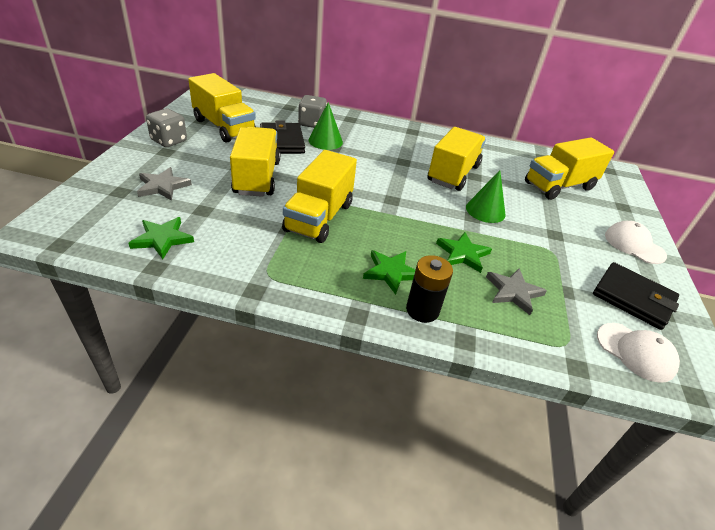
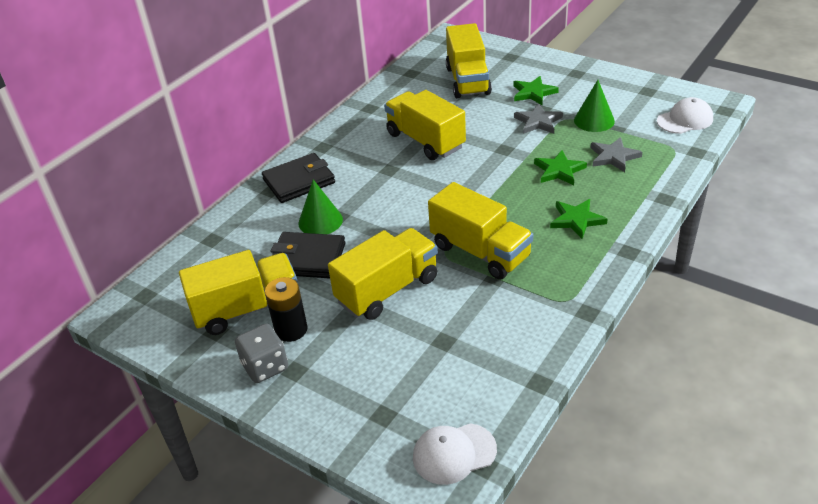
camera: 60 degrees left, 0 degrees up
green star [128,217,194,259] -> green star moved to [514,76,559,105]
grey star [137,167,192,201] -> grey star moved to [514,103,563,134]
yellow truck [230,127,280,197] -> yellow truck turned 120 degrees clockwise [328,228,438,320]
grey dice [298,95,327,128] -> none
black battery [406,255,453,323] -> black battery moved to [265,277,308,342]
green cone [466,170,506,223] -> green cone moved to [574,80,615,132]
black wallet [593,262,679,330] -> black wallet moved to [262,153,335,203]
white cap [605,221,667,264] -> white cap moved to [413,423,497,485]

